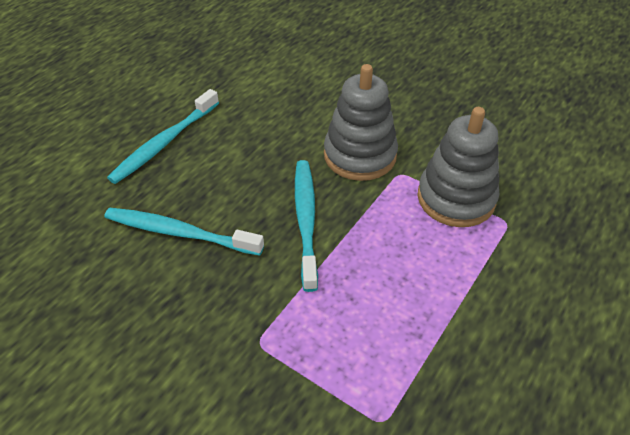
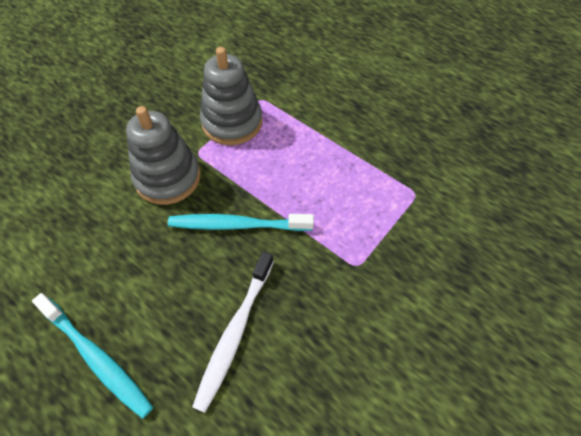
camera: 85 degrees left, 10 degrees up
turquoise toothbrush [104,208,264,256] -> white toothbrush [192,251,274,413]

